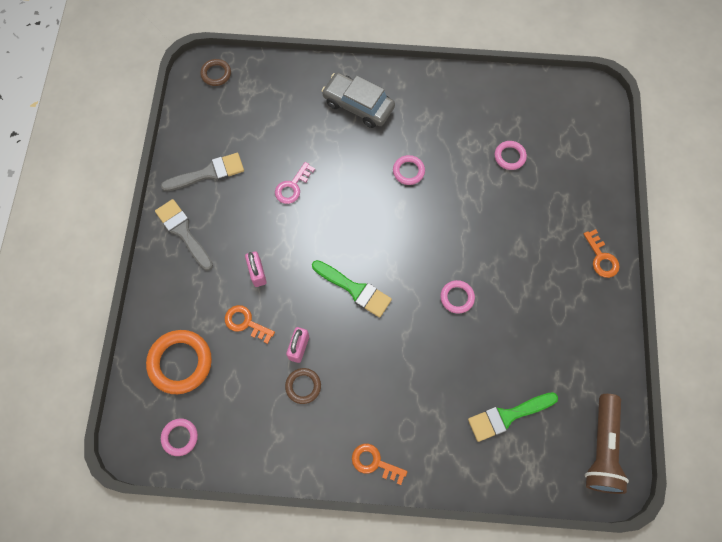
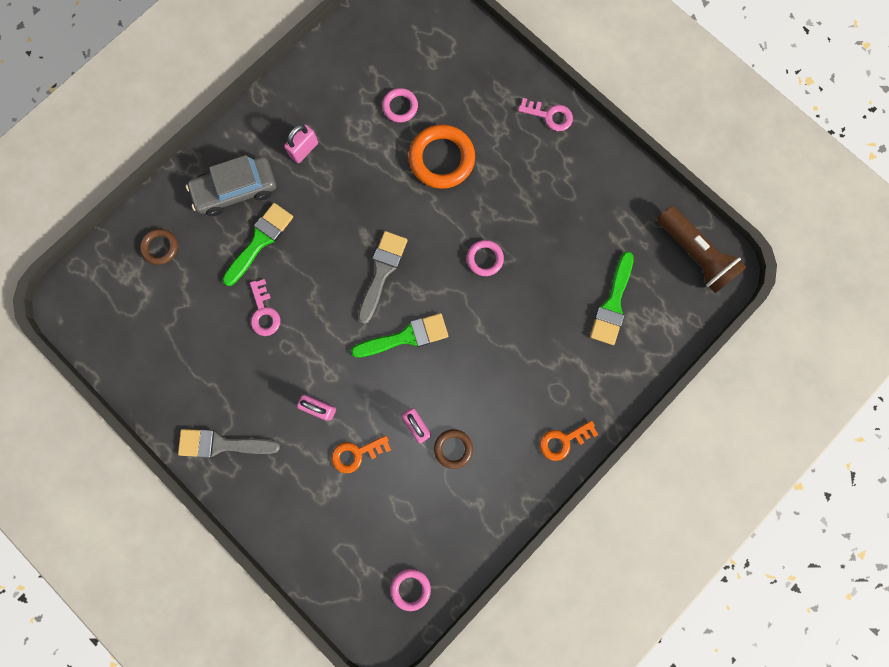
camera: 50 degrees left, 10 degrees up
orange ring [146,330,212,394] -> orange ring moved to [409,124,475,189]
grey brush [161,153,244,191] -> grey brush moved to [358,231,407,324]
brown ring [200,59,231,86] -> brown ring moved to [140,229,178,265]
pink ring [393,155,425,185] -> none
orange key [584,229,620,278] -> pink key [518,98,573,131]
none -> green brush [222,203,293,286]
none -> pink padlock [284,124,318,163]

